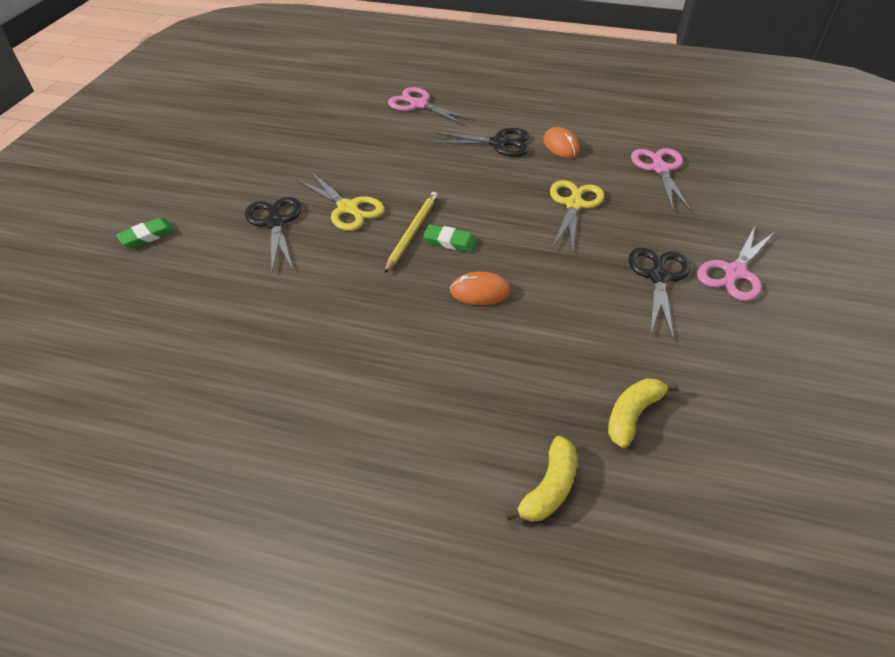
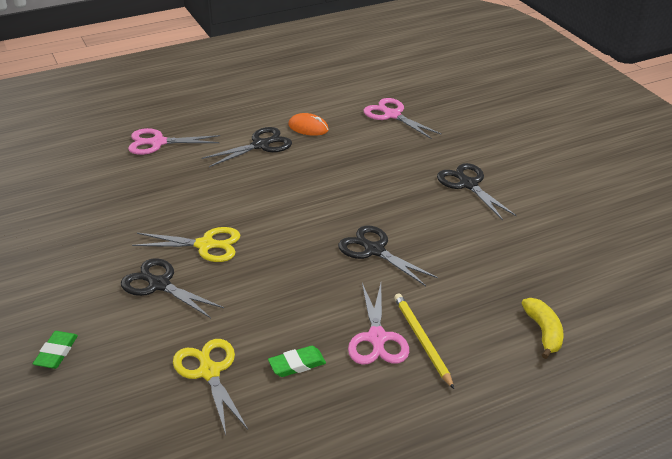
camera: 40 degrees left, 10 degrees down
yellow pencil [384,192,438,273] -> yellow pencil moved to [394,293,454,389]
green eraser [423,224,477,252] -> green eraser moved to [268,346,326,377]
orange mouse [450,271,511,305] -> black scissors [338,226,438,286]
yellow scissors [550,180,604,252] -> yellow scissors moved to [173,339,248,435]
yellow banana [608,378,679,448] -> none
pink scissors [697,226,775,301] -> pink scissors moved to [348,283,409,365]

